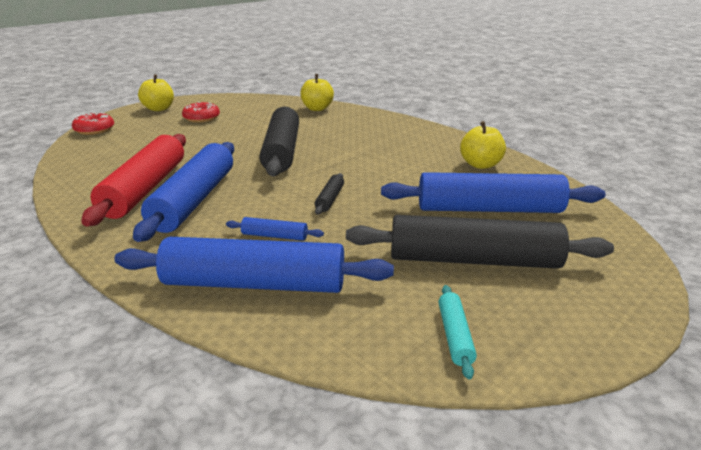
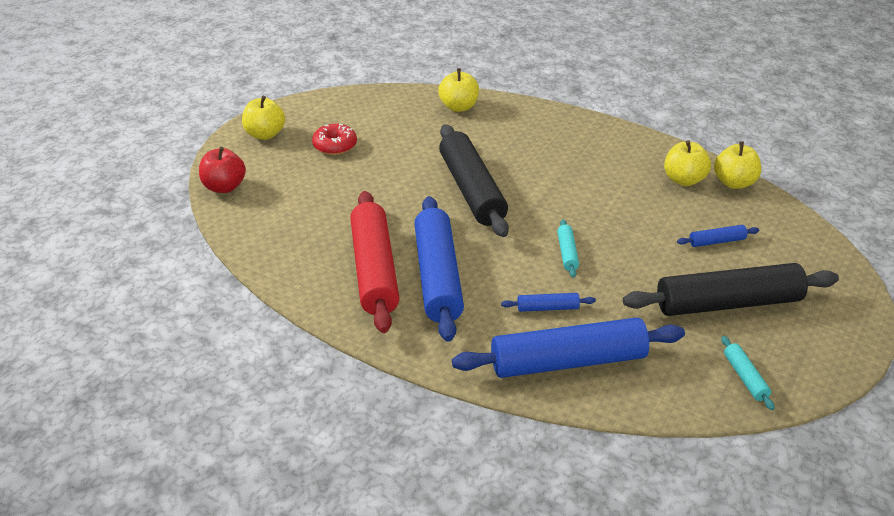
camera: 15 degrees left, 10 degrees up
red donut [72,112,114,135] -> red apple [199,147,246,193]
black rolling pin [315,173,344,215] -> turquoise rolling pin [557,219,579,278]
blue rolling pin [381,172,606,213] -> blue rolling pin [677,225,759,247], size x0.42
none -> yellow apple [714,141,761,189]

